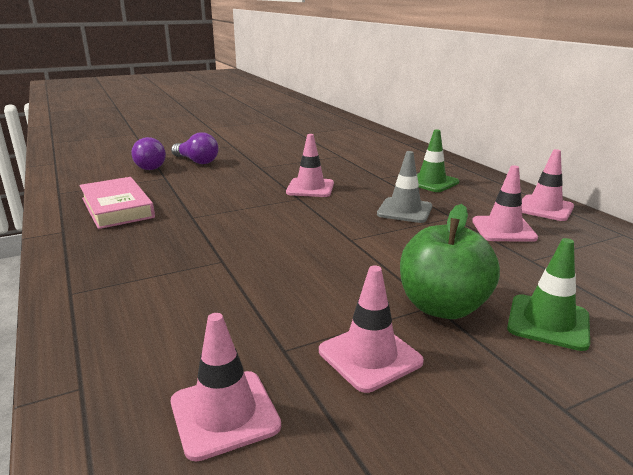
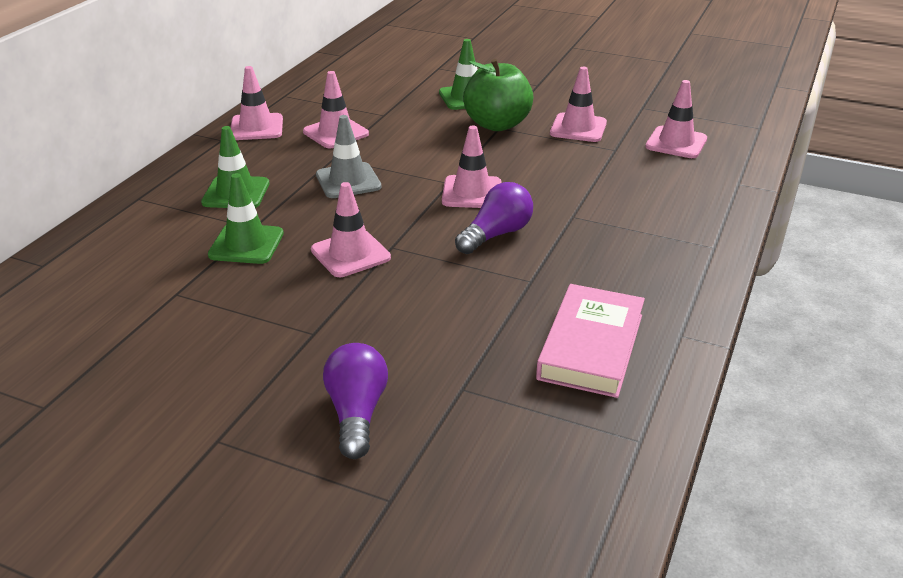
camera: 130 degrees left, 10 degrees up
purple light bulb [131,137,166,170] -> purple light bulb moved to [455,182,533,254]
none -> green traffic cone [208,173,284,264]
none -> pink traffic cone [442,126,502,208]

